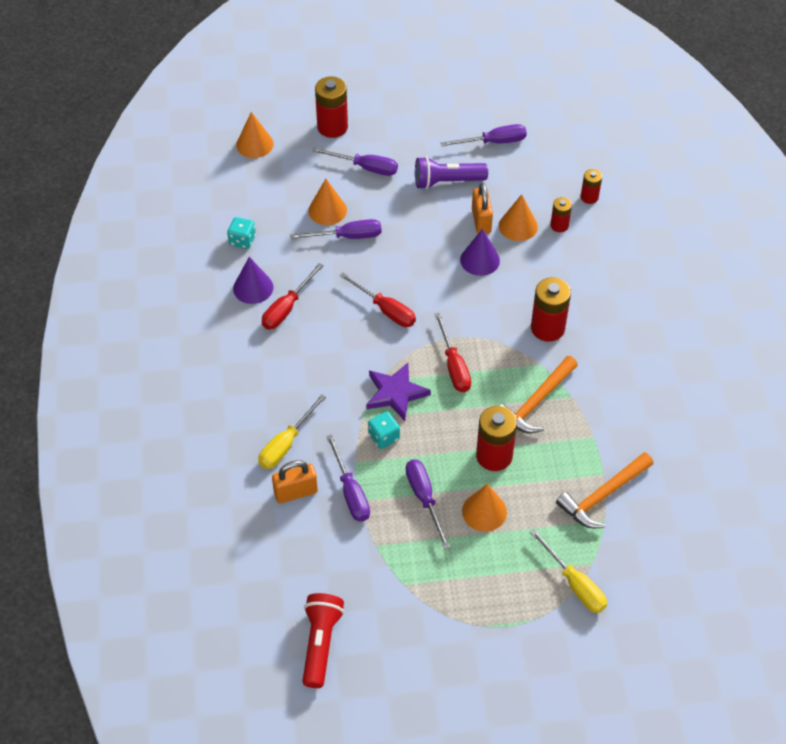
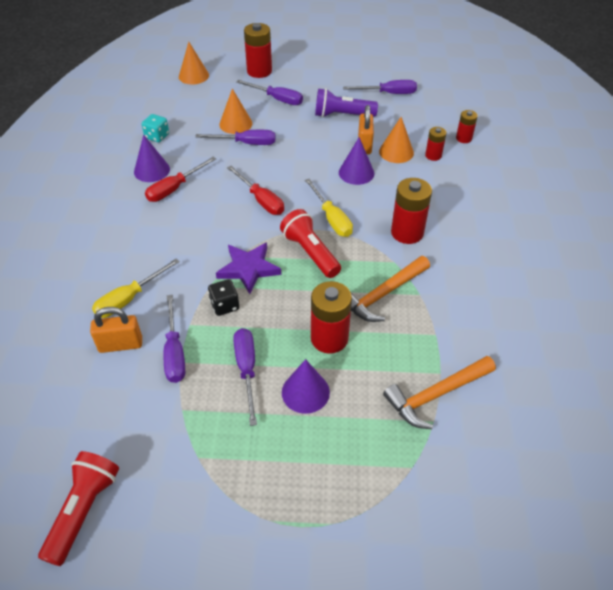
camera: 10 degrees right, 5 degrees down
turquoise dice [368,412,400,449] -> black dice [208,279,239,316]
red screwdriver [435,313,471,392] -> red flashlight [280,209,341,278]
orange cone [462,484,507,531] -> purple cone [282,359,330,414]
yellow screwdriver [530,529,607,613] -> yellow screwdriver moved to [305,179,353,237]

